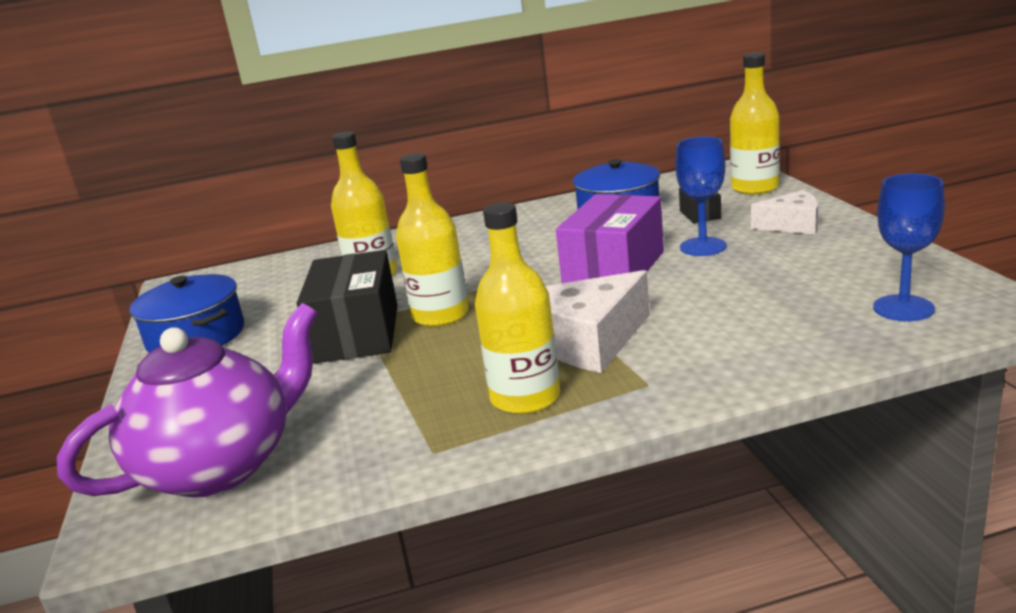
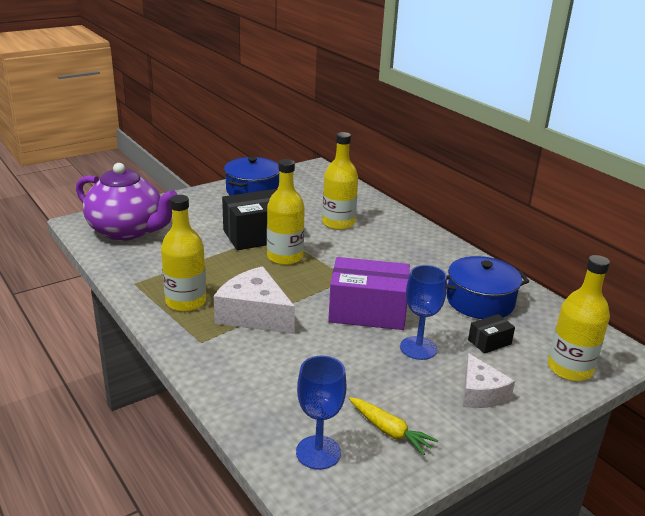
camera: 65 degrees right, 5 degrees up
none -> yellow carrot [349,397,438,455]

